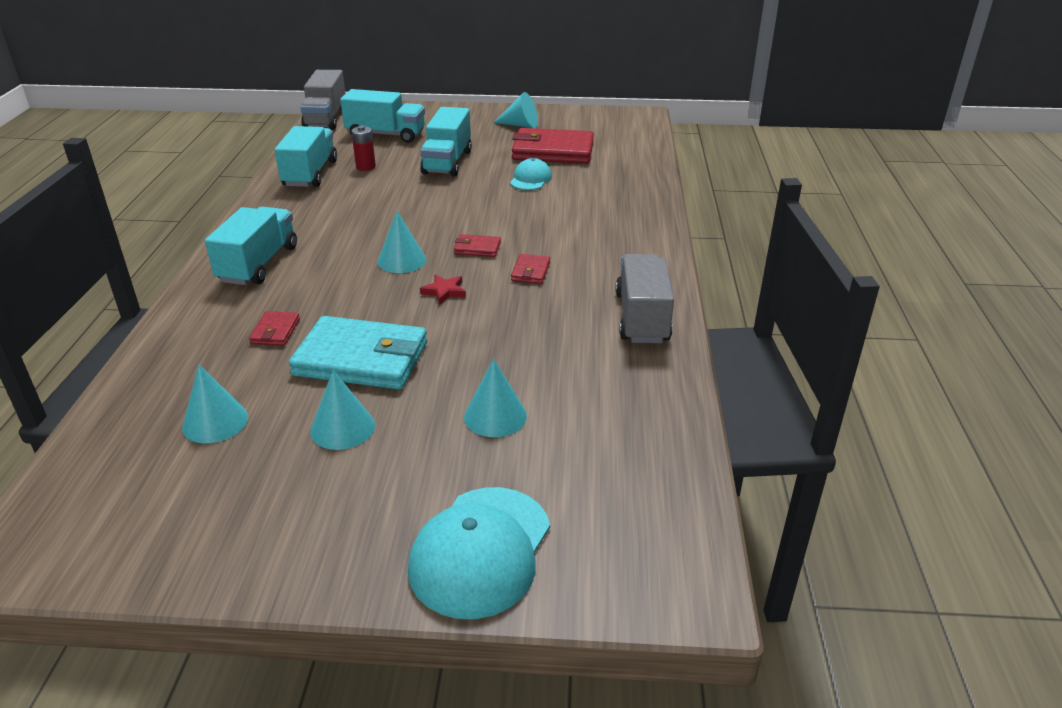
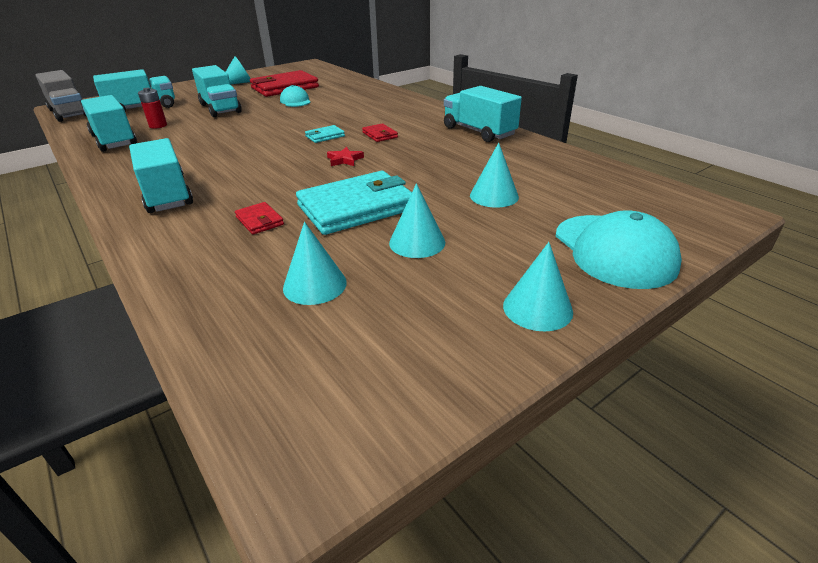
camera: 40 degrees left, 0 degrees up
turquoise cone [378,211,426,273] -> turquoise cone moved to [503,242,573,331]
red wallet [454,234,501,257] -> turquoise wallet [305,125,345,143]
grey truck [615,254,674,343] -> turquoise truck [444,86,522,142]

